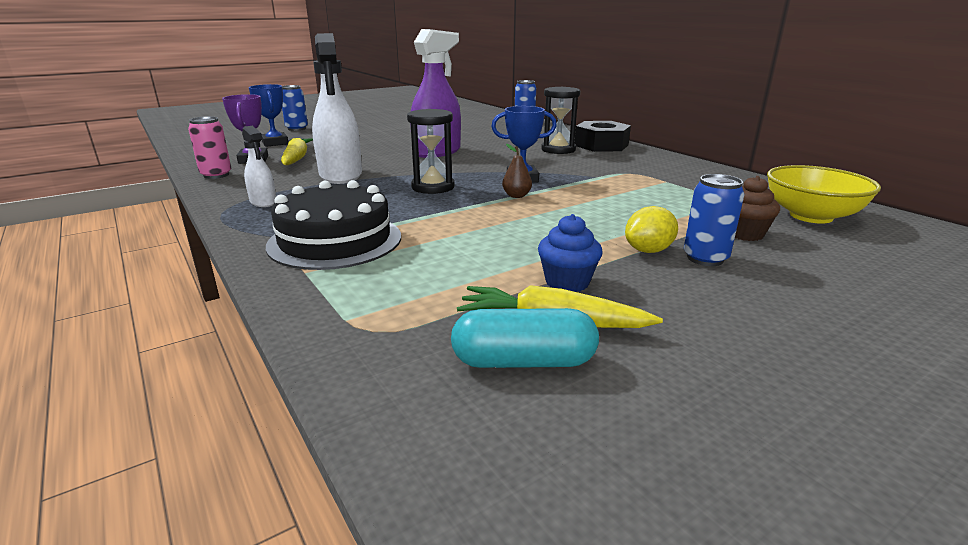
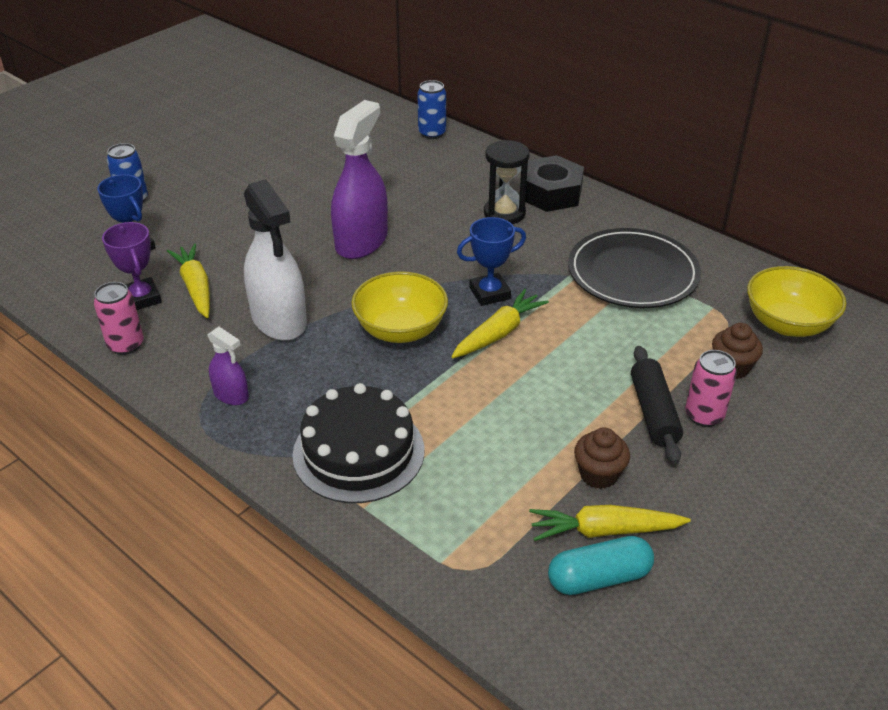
camera: 15 degrees left, 15 degrees up
white spray bottle [242,126,276,207] -> purple spray bottle [208,327,249,405]
black hourglass [407,109,454,194] -> yellow bowl [351,271,448,343]
brown pear [502,144,532,198] -> yellow carrot [451,289,549,358]
blue cupcake [538,214,603,292] -> brown cupcake [574,428,630,489]
yellow lemon [625,206,678,253] -> black rolling pin [631,346,683,464]
blue can [684,174,744,266] -> pink can [685,350,737,427]
none -> black plate [568,228,701,308]

